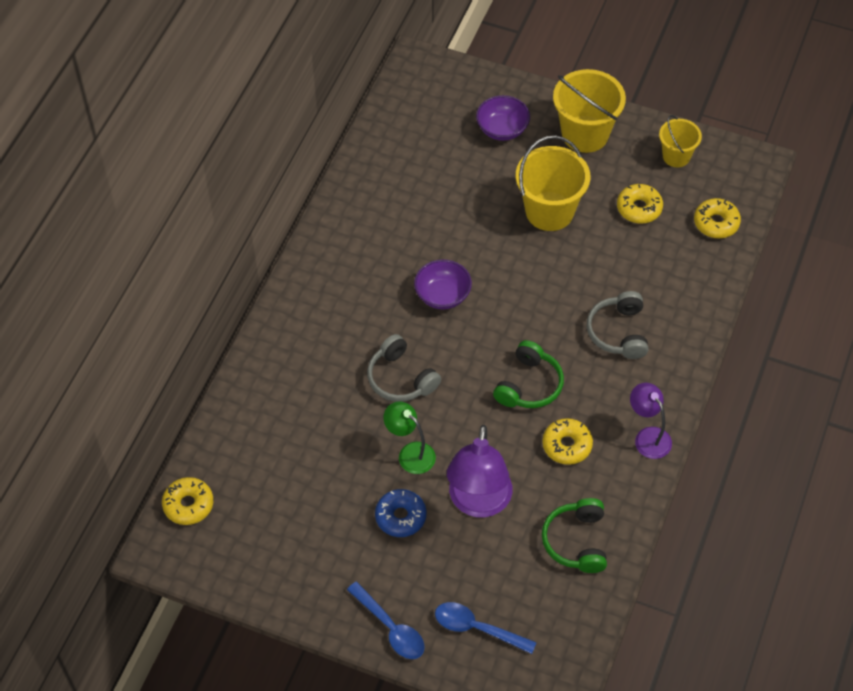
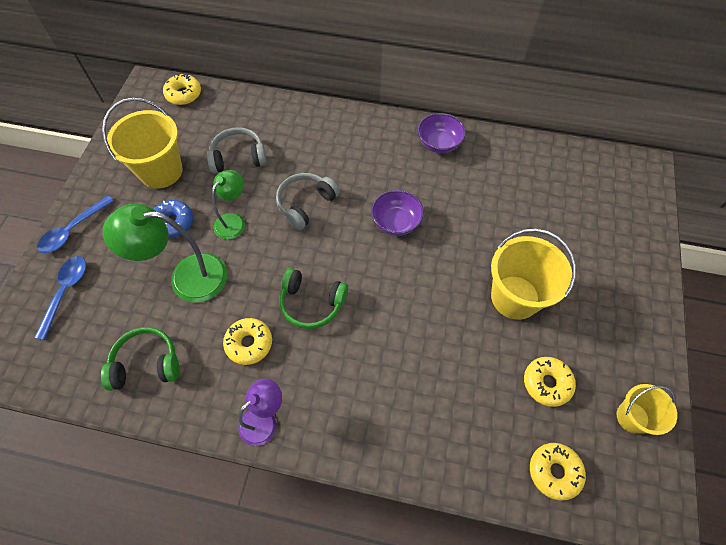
camera: 80 degrees right, 5 degrees up
purple lamp [447,425,512,518] -> green lamp [102,203,228,303]
purple bowl [476,95,530,141] -> purple bowl moved to [418,113,466,153]
yellow bucket [553,69,626,153] -> yellow bucket moved to [102,98,183,189]
grey headphones [587,291,648,359] -> grey headphones moved to [207,127,267,173]

